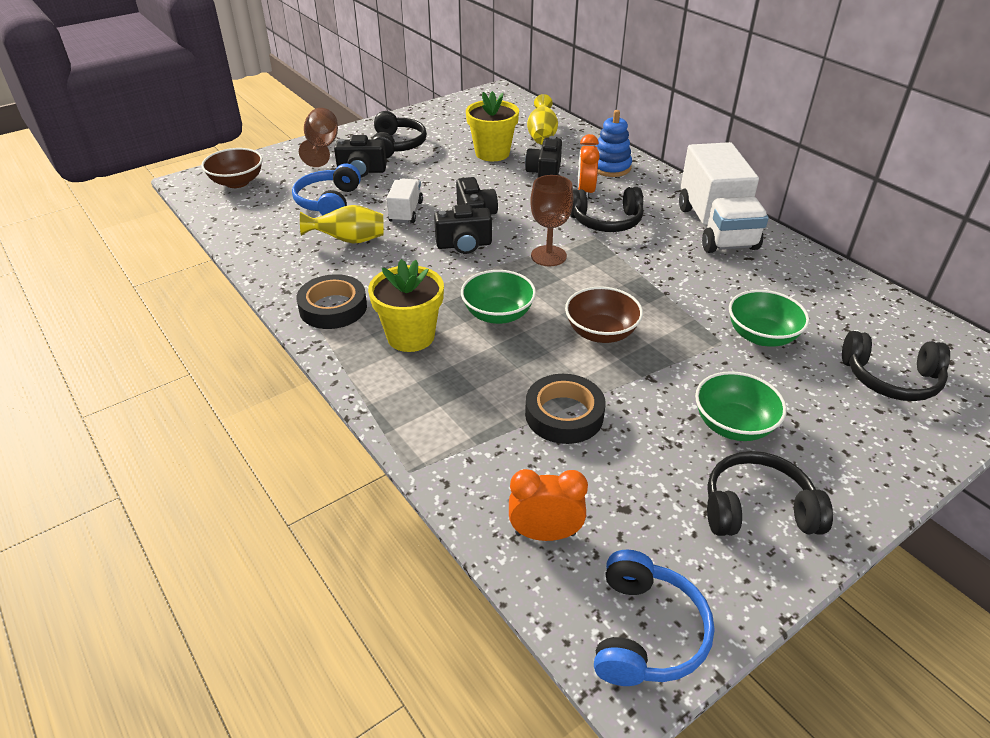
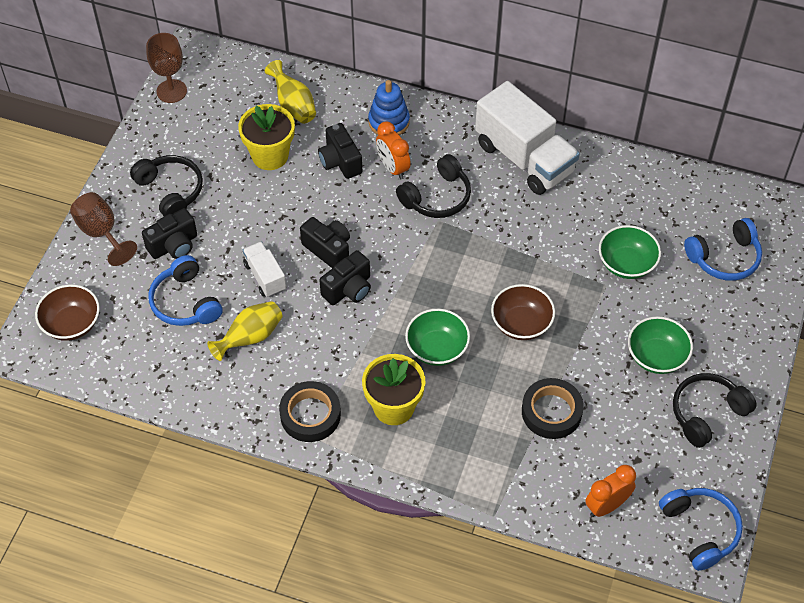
camera: 35 degrees left, 15 degrees up
brown goblet [530,175,573,266] -> brown goblet moved to [146,33,187,103]
black headphones [842,331,950,401] -> blue headphones [684,218,762,281]

